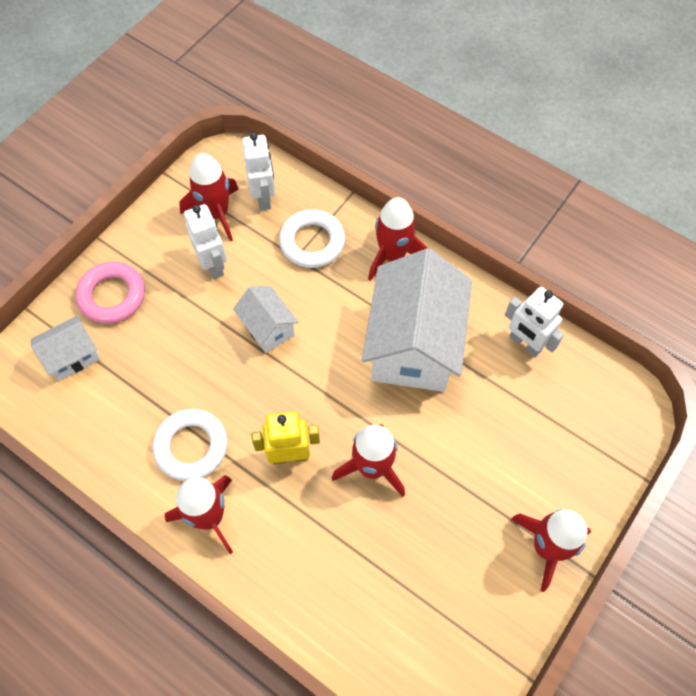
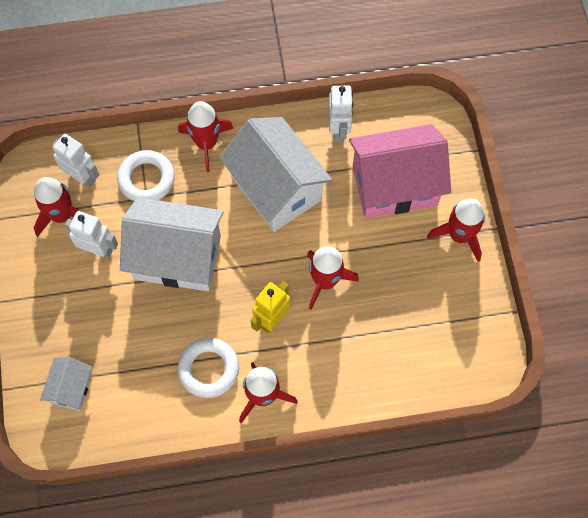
camera: 45 degrees left, 5 degrees up
pink ring [76,262,145,324] -> none
white house [233,286,299,353] -> white house [120,197,224,291], size x2.04
white robot [505,287,564,357] -> white robot turned 90 degrees counterclockwise [328,86,353,142]
none -> pink house [349,124,451,218]

